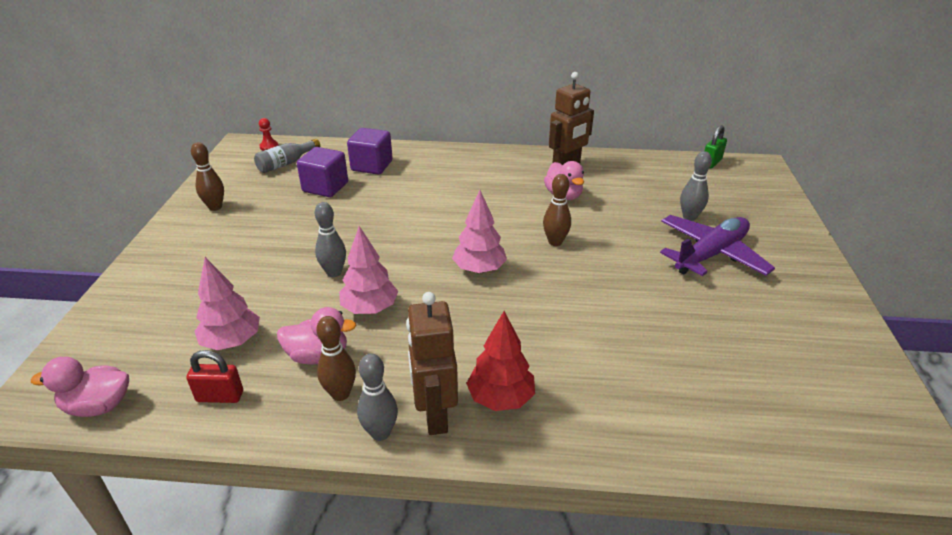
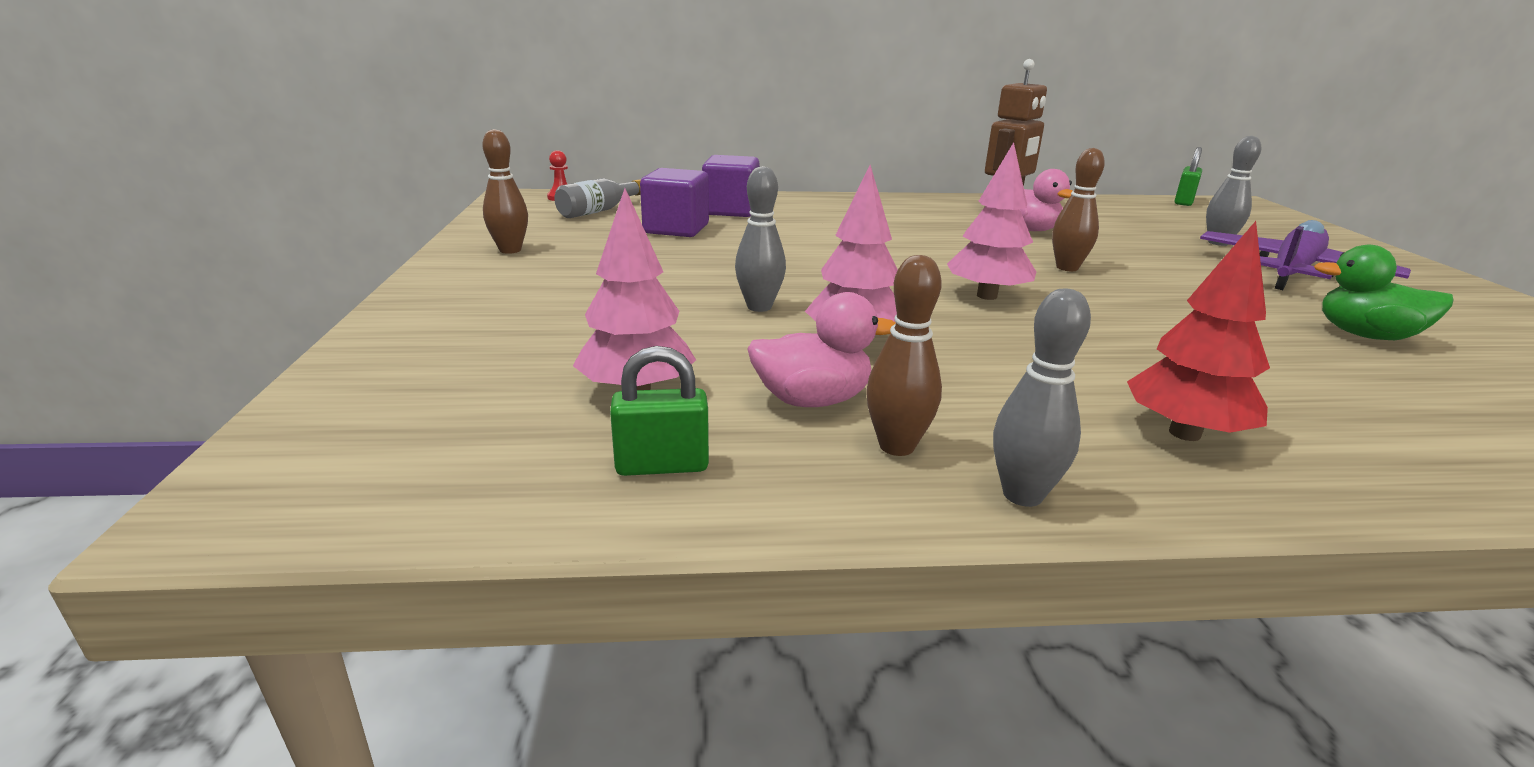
camera: 10 degrees left, 10 degrees down
pink duck [31,357,129,417] -> none
red padlock [186,350,243,403] -> green padlock [610,346,709,476]
brown robot [406,292,458,435] -> none
none -> green duck [1314,245,1453,340]

